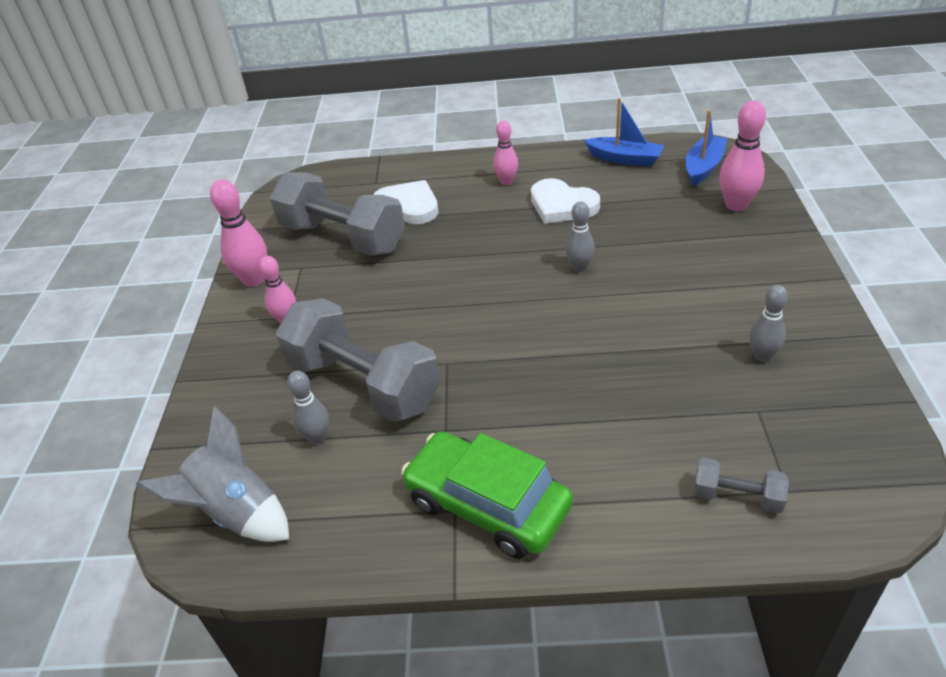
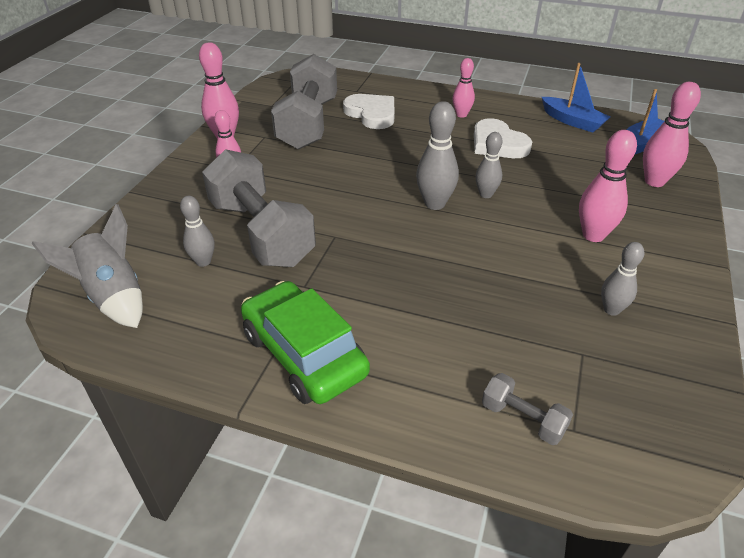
camera: 15 degrees right, 0 degrees up
grey dumbbell [270,172,405,256] -> grey dumbbell turned 45 degrees clockwise [271,54,337,150]
none -> grey bowling pin [416,101,459,210]
none -> pink bowling pin [579,130,637,242]

